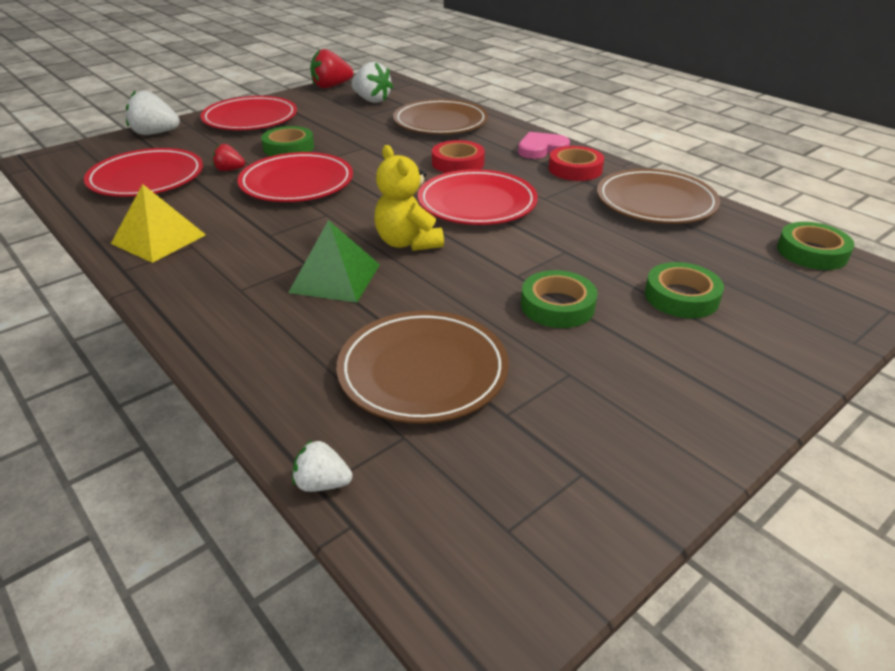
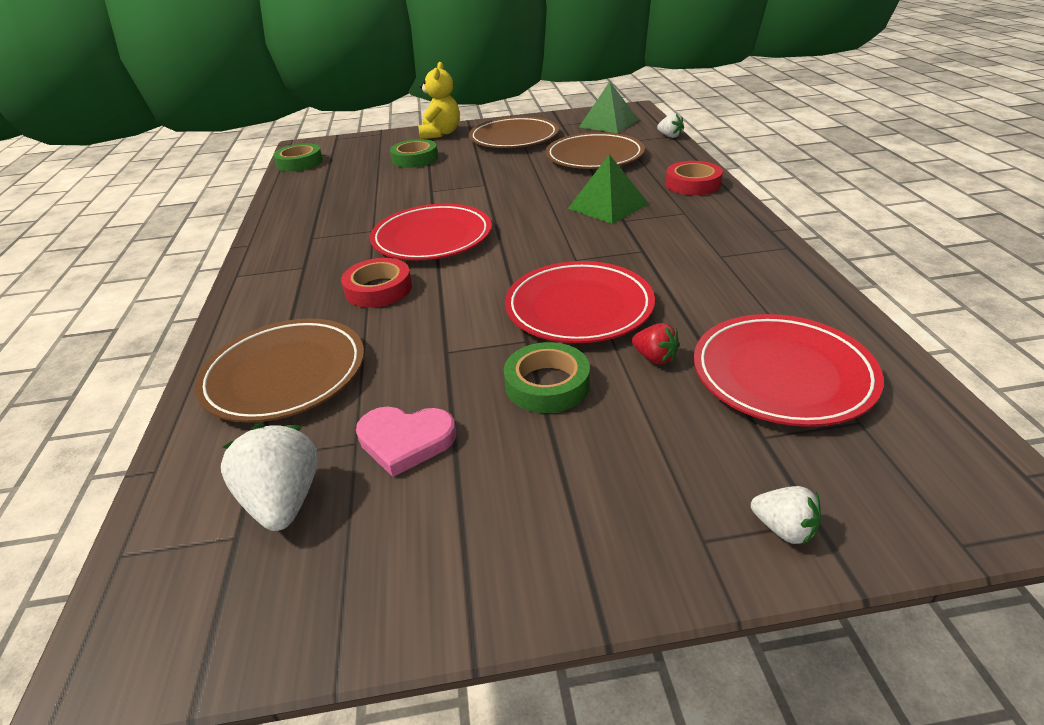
camera: 145 degrees left, 0 degrees up
yellow pyramid [111,184,206,263] -> none
white strawberry [126,91,180,135] -> white strawberry [751,486,821,545], size x0.57
red plate [201,96,297,130] -> none
red strawberry [310,49,353,88] -> none
yellow teddy bear [374,145,444,251] -> yellow teddy bear moved to [418,62,460,139]
pink heart [518,132,570,159] -> pink heart moved to [356,407,456,477]
green tape [521,270,598,328] -> none
red tape [549,146,604,181] -> red tape moved to [666,161,723,195]
brown plate [597,169,720,224] -> brown plate moved to [469,117,559,148]
none -> green pyramid [579,82,638,133]

